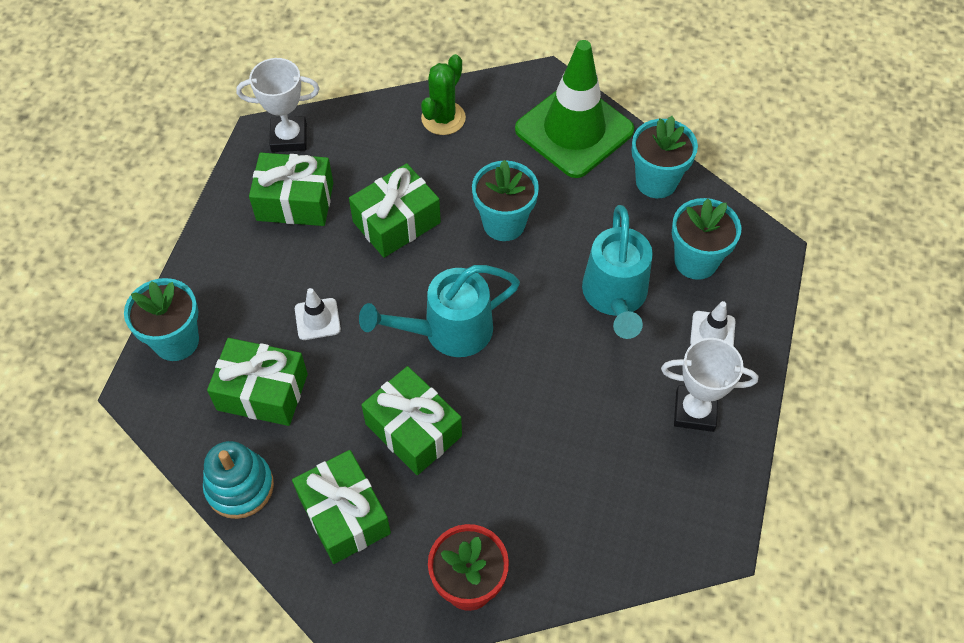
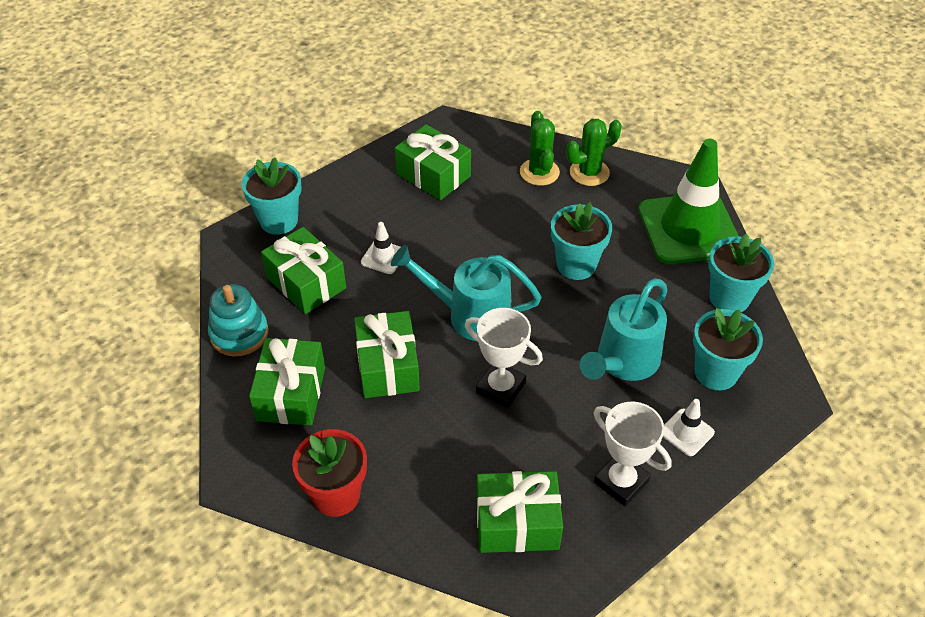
camera: 35 degrees right, 10 degrees down
white trophy [236,58,320,152] -> white trophy moved to [465,308,543,408]
green gift [349,163,441,258] -> green gift moved to [476,471,563,553]
none -> green cactus [520,111,560,186]

